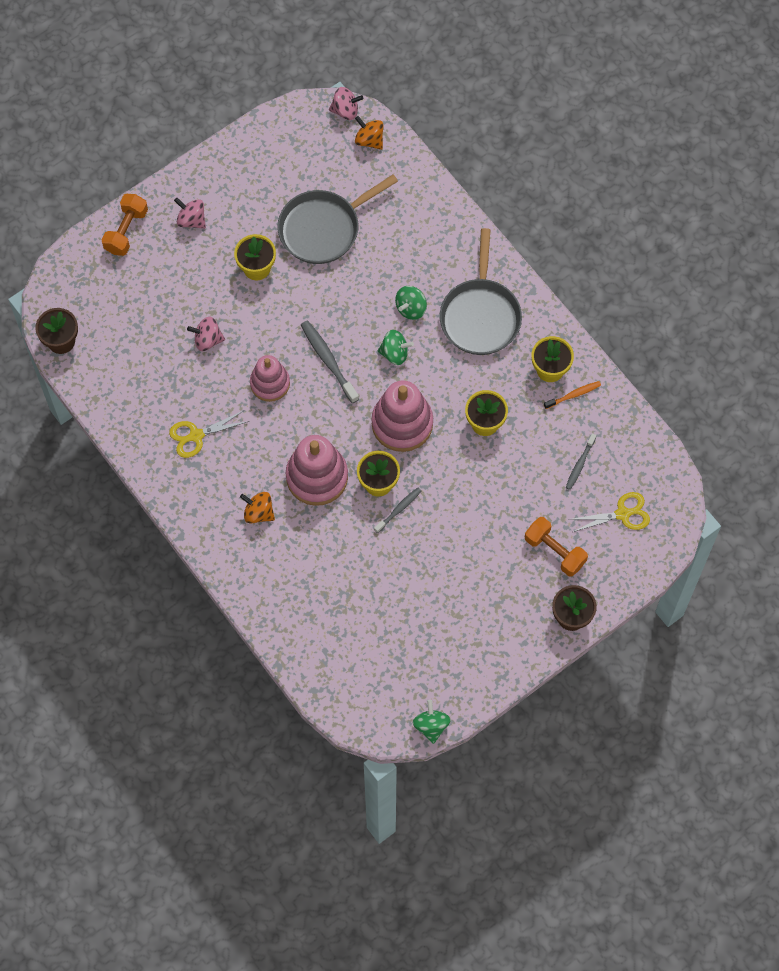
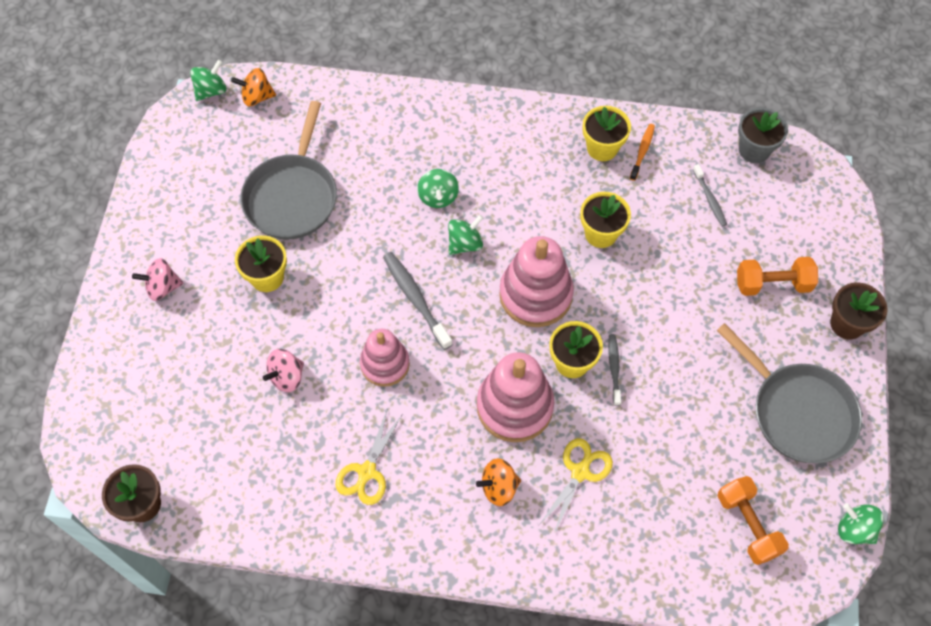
camera: 45 degrees left, 5 degrees down
orange dumbbell [102,194,148,256] -> orange dumbbell moved to [717,476,789,565]
grey toothbrush [301,321,359,403] -> grey toothbrush turned 45 degrees clockwise [383,252,453,350]
pink spinning top [329,87,363,120] -> green spinning top [190,60,226,101]
grey pan [440,228,522,355] -> grey pan moved to [717,323,862,463]
yellow scissors [568,492,650,532] -> yellow scissors moved to [539,438,613,534]
none -> grey flower pot [738,108,788,163]

